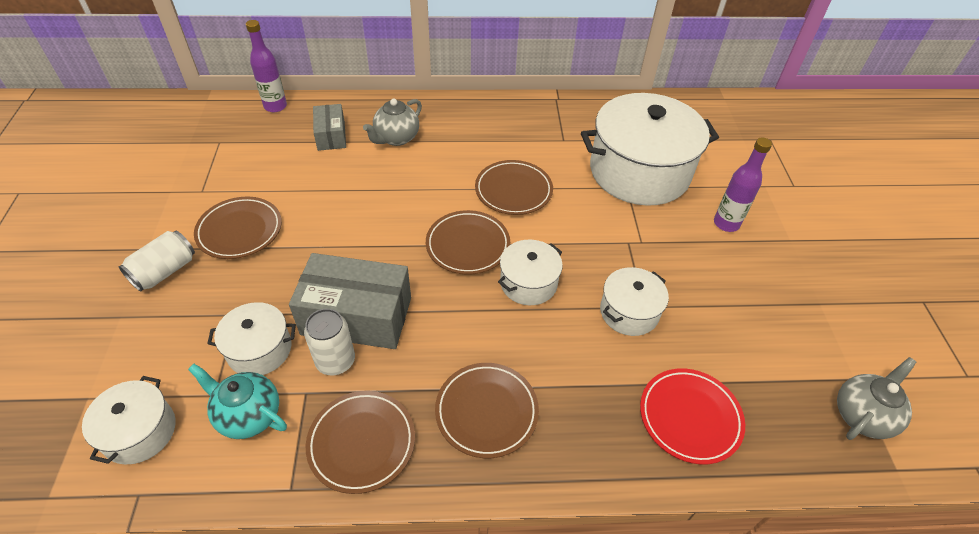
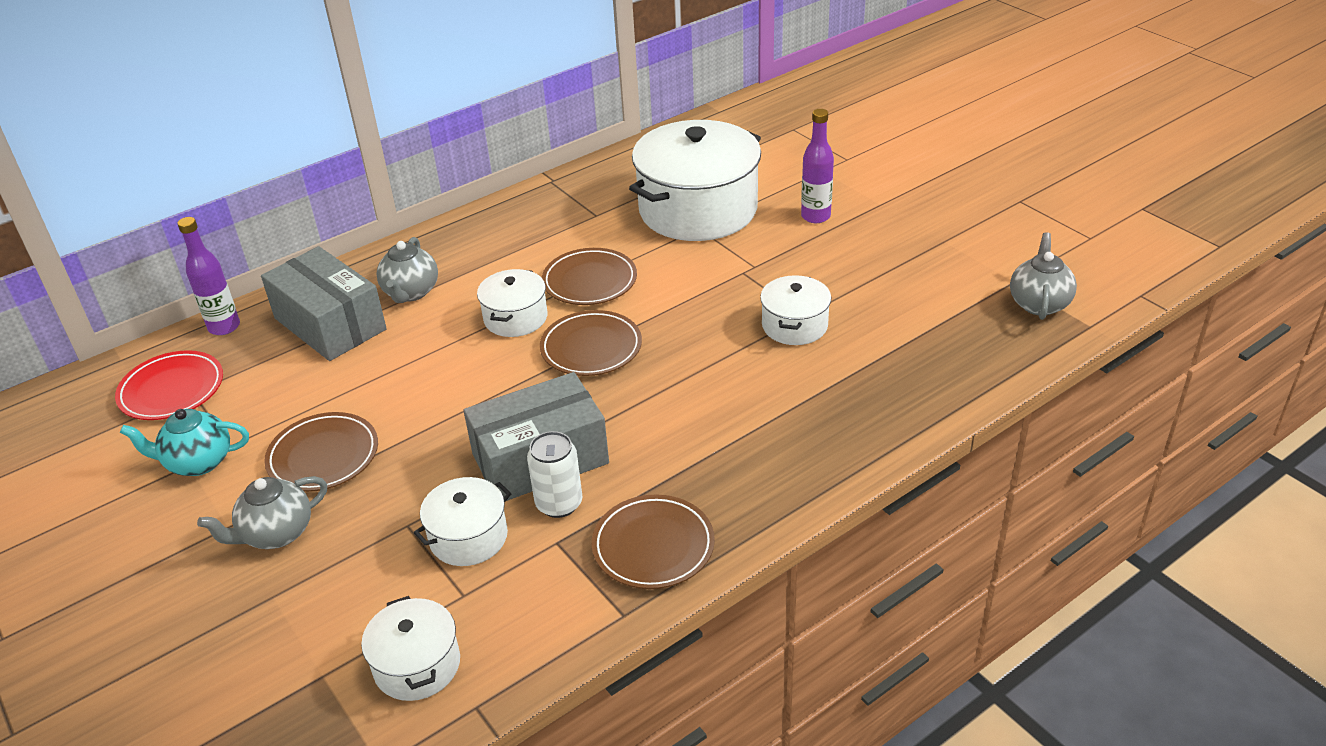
camera: 30 degrees left, 10 degrees down
white can [119,231,195,292] -> grey teapot [197,476,327,549]
turquoise teapot [188,364,287,439] -> turquoise teapot moved to [120,409,249,476]
grey box [313,104,346,151] -> grey box [261,246,387,361], size x1.80
brown plate [435,363,539,458] -> none
white pot [498,240,563,305] -> white pot moved to [477,269,547,337]
red plate [640,368,745,465] -> red plate moved to [115,350,223,420]

